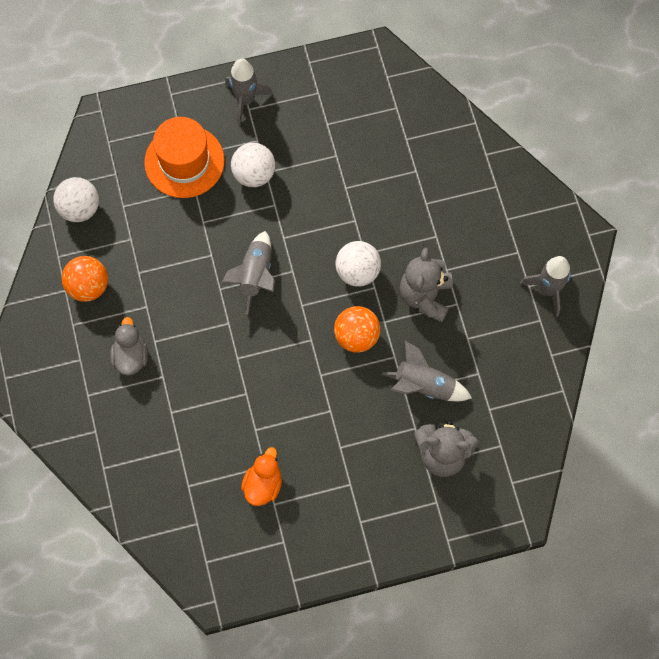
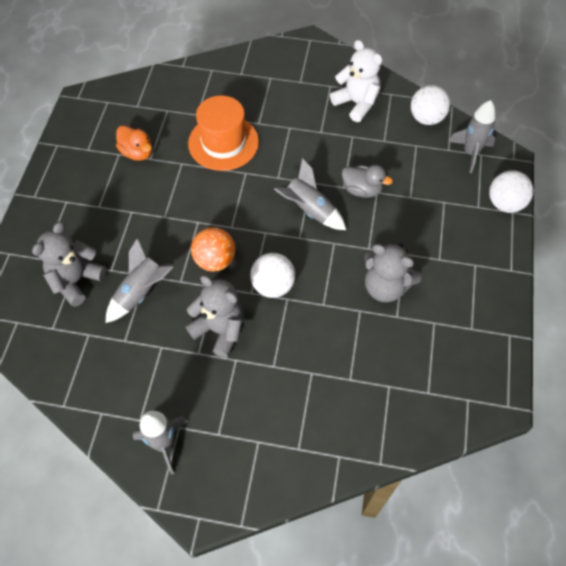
camera: 115 degrees right, 10 degrees down
orange ball [62,256,108,302] -> white teddy bear [330,40,382,122]
grey duck [110,317,148,376] -> grey duck moved to [342,165,393,198]
orange hat [144,117,225,198] -> orange hat moved to [188,95,259,171]
grey rocket [225,59,273,125] -> grey rocket moved to [449,100,496,173]
white ball [231,143,275,187] -> white ball moved to [489,170,533,213]
none -> grey teddy bear [365,243,421,303]

